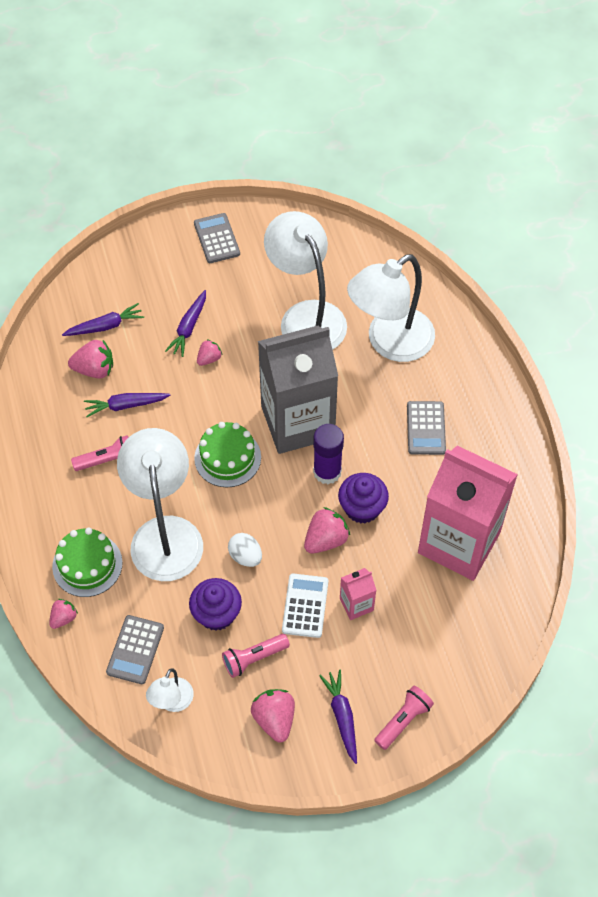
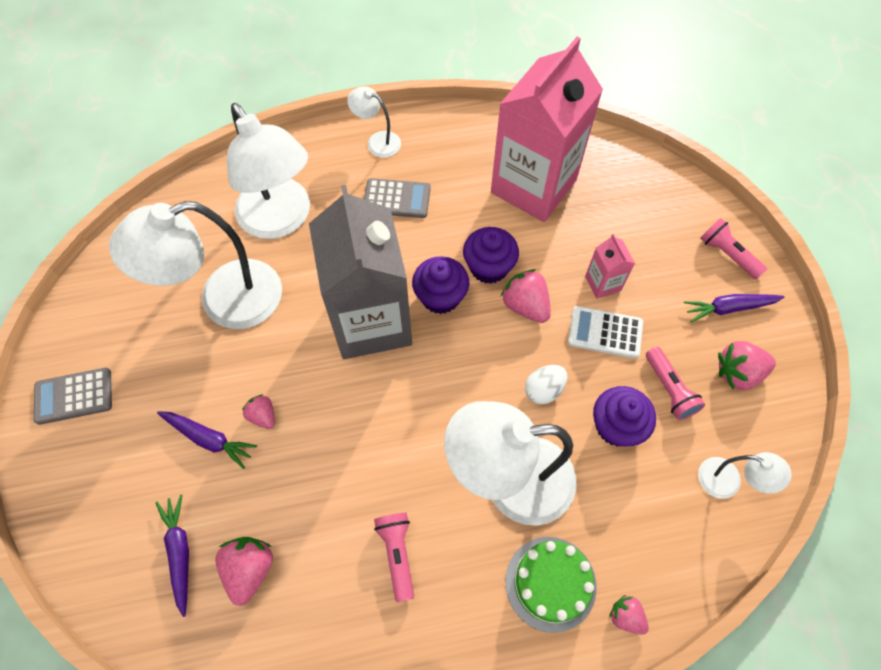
camera: 85 degrees left, 5 degrees up
purple carrot [84,393,170,417] -> none
grey calculator [106,615,164,684] -> none
green cake [194,422,261,487] -> none
purple glue stick [313,424,344,484] -> purple cupcake [412,256,469,314]
none -> white lamp [347,86,401,158]

